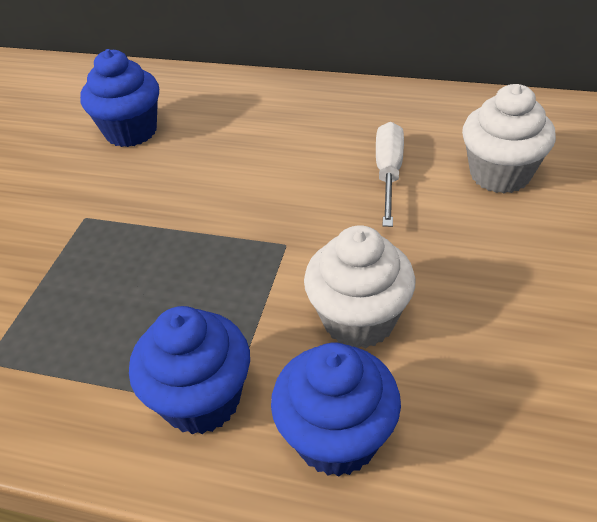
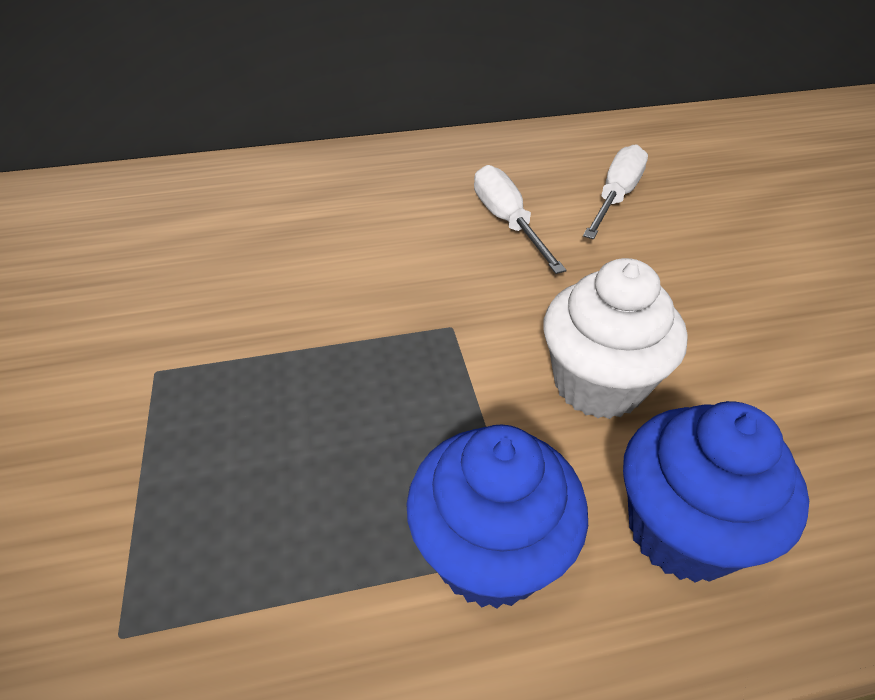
camera: 30 degrees left, 0 degrees up
blue cupcake [80,49,159,147] -> none
white cupcake [462,84,556,193] -> white screwdriver [583,144,648,239]

